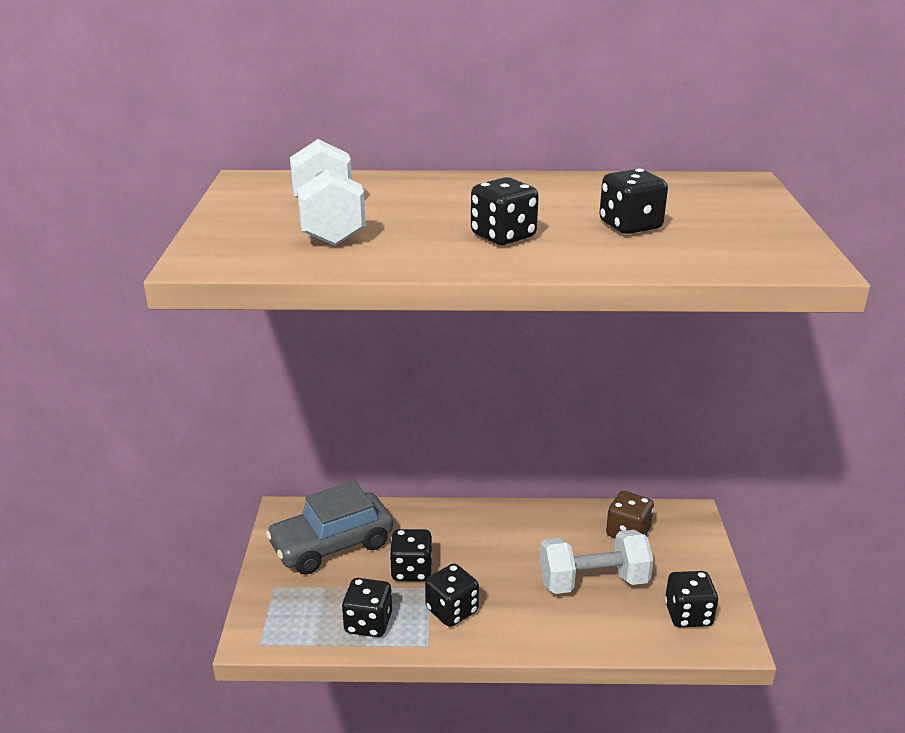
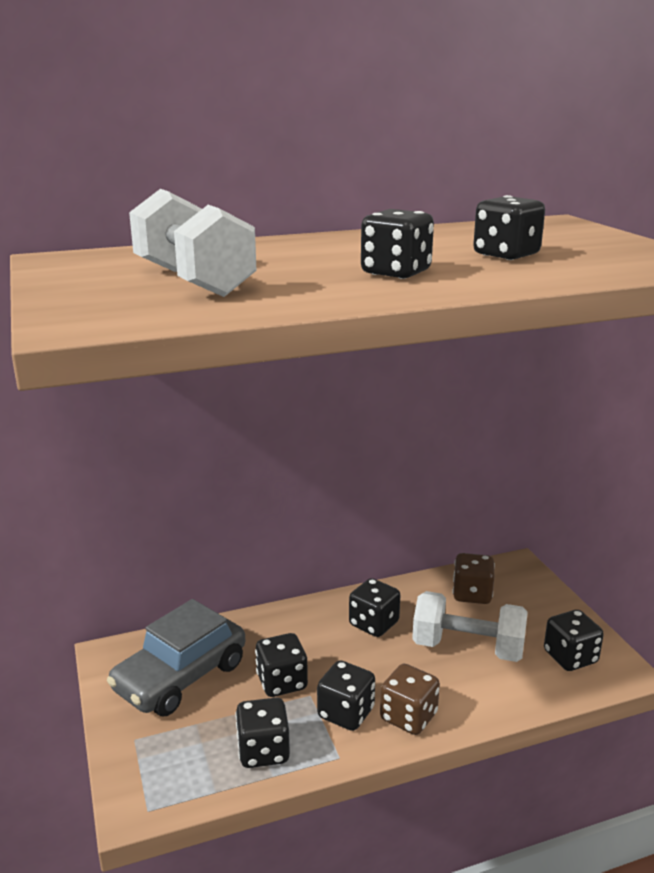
camera: 20 degrees left, 5 degrees down
white dumbbell [539,530,653,594] -> white dumbbell turned 45 degrees clockwise [412,591,527,662]
none -> black dice [349,578,400,637]
none -> brown dice [380,664,440,735]

